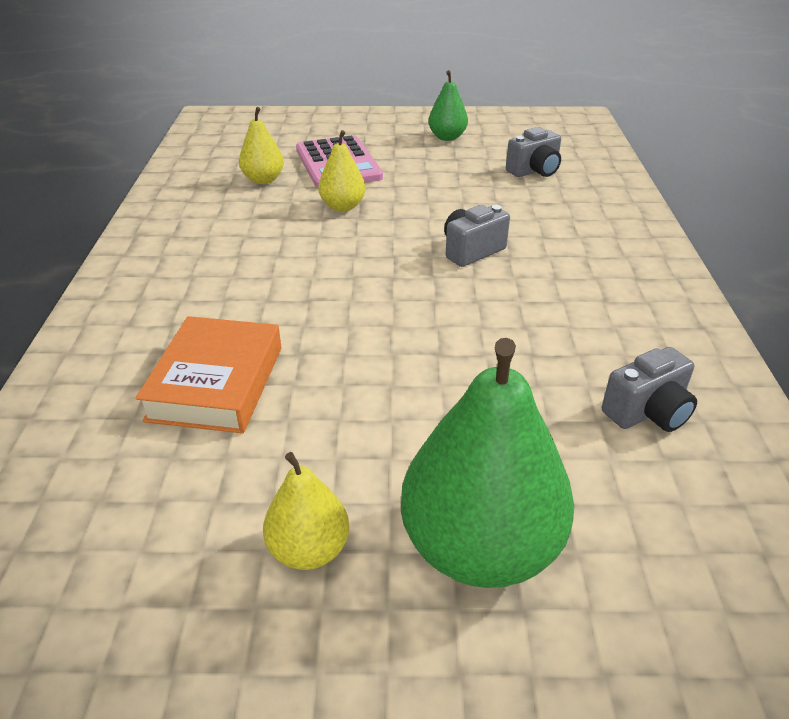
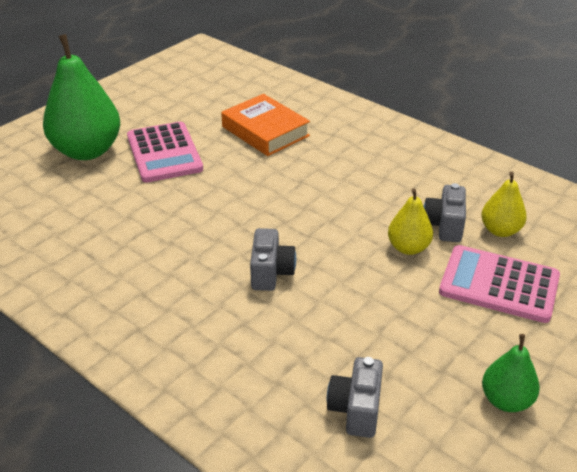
camera: 130 degrees right, 0 degrees up
yellow pear [263,452,349,570] -> none
grey camera [602,347,697,432] -> grey camera moved to [423,183,466,242]
none -> pink calculator [127,122,203,183]

